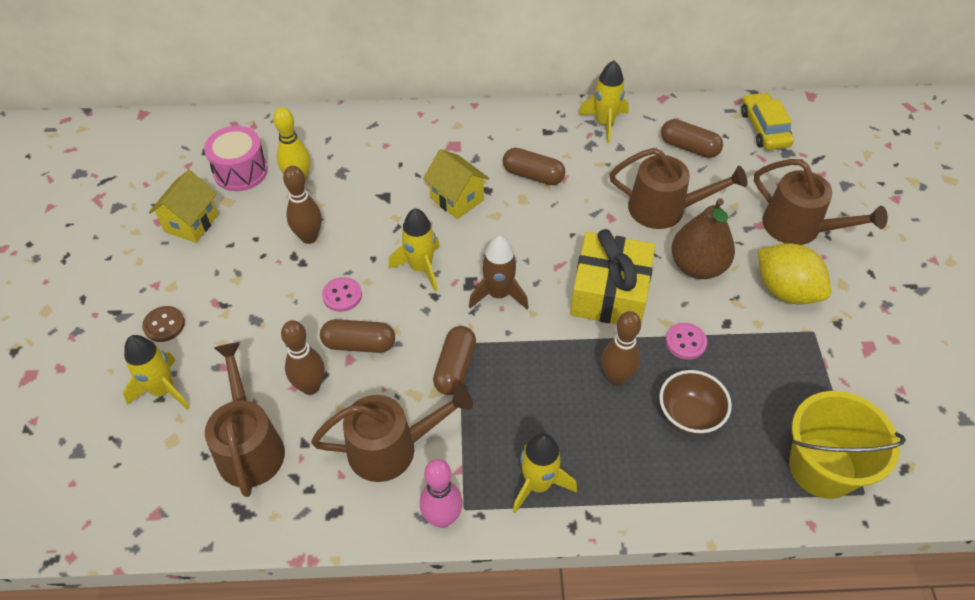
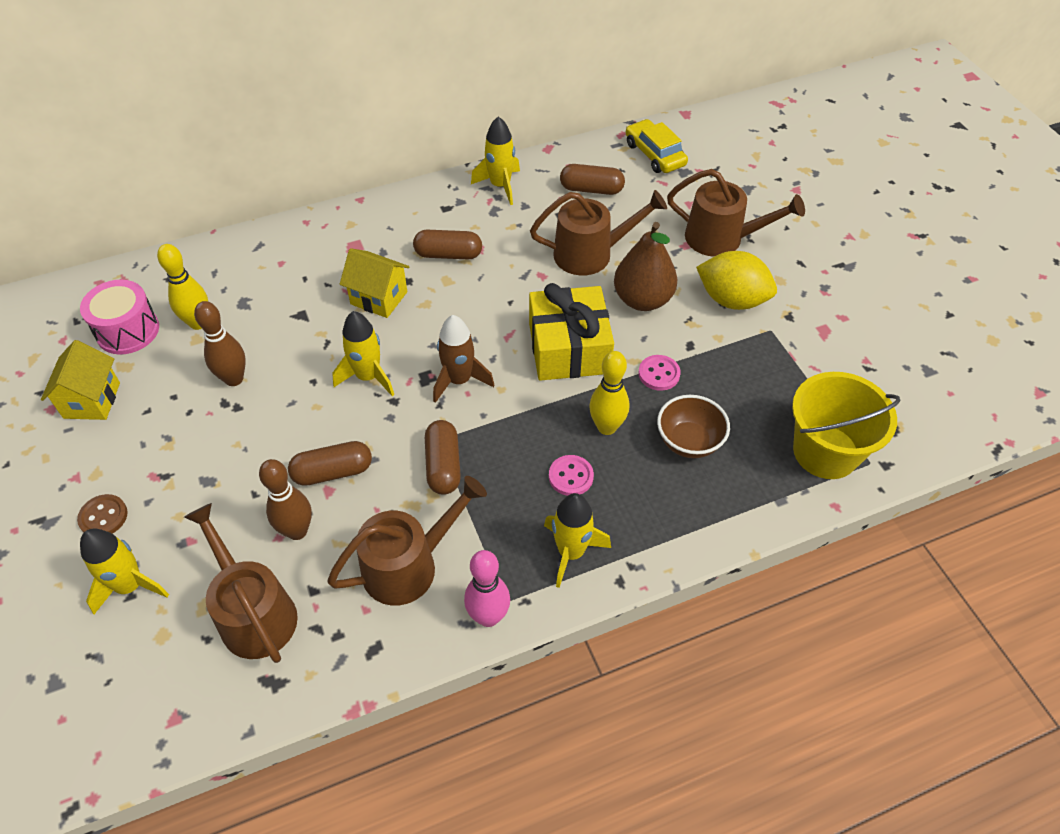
camera: 20 degrees left, 0 degrees up
pink button [322,277,362,312] -> pink button moved to [549,455,594,496]
brown bowling pin [601,311,641,386] -> yellow bowling pin [589,351,629,435]

